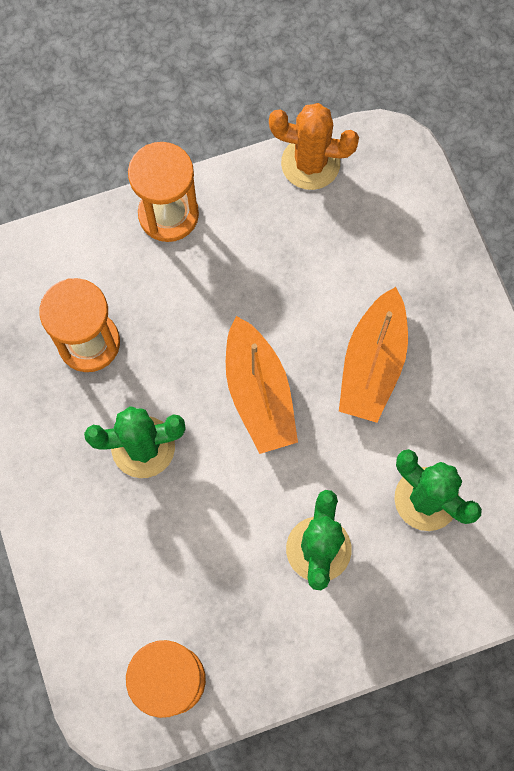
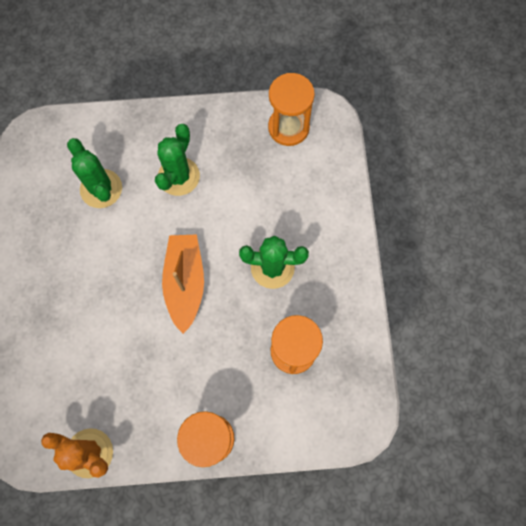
camera: 165 degrees left, 0 degrees up
orange boat [339,287,408,423] -> none

